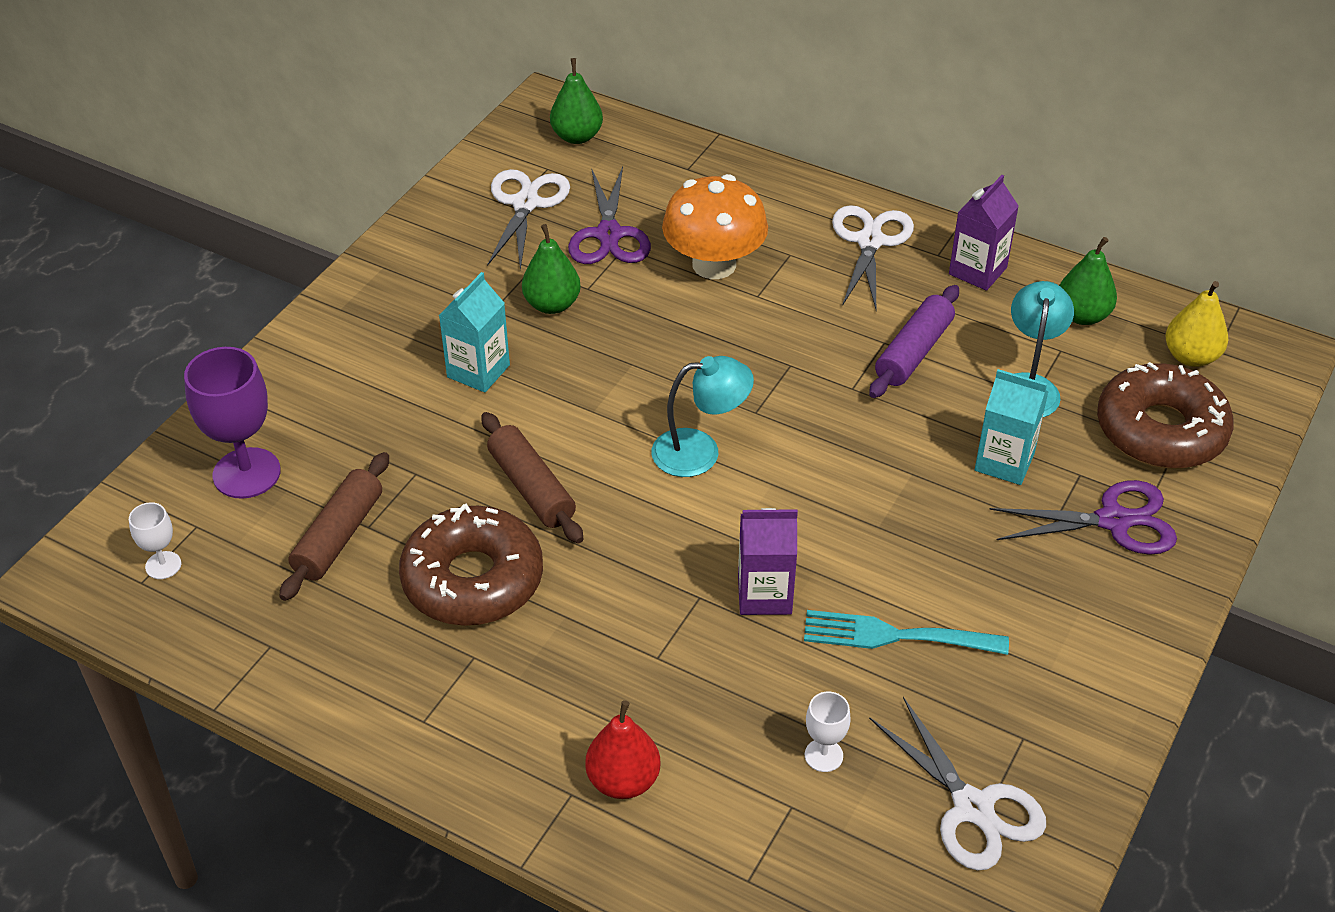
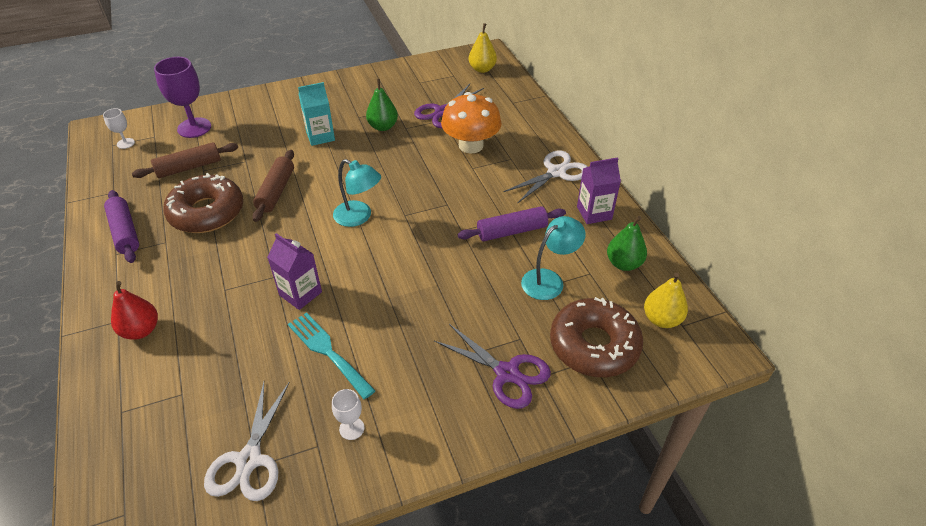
camera: 40 degrees right, 0 degrees up
white scissors [487,169,570,270] -> none
green pear [550,58,603,144] -> yellow pear [469,23,497,73]
white goblet [805,692,851,772] -> white goblet moved to [332,389,364,440]
turquoise carton [975,369,1048,485] -> none
none -> purple rolling pin [104,190,139,263]

